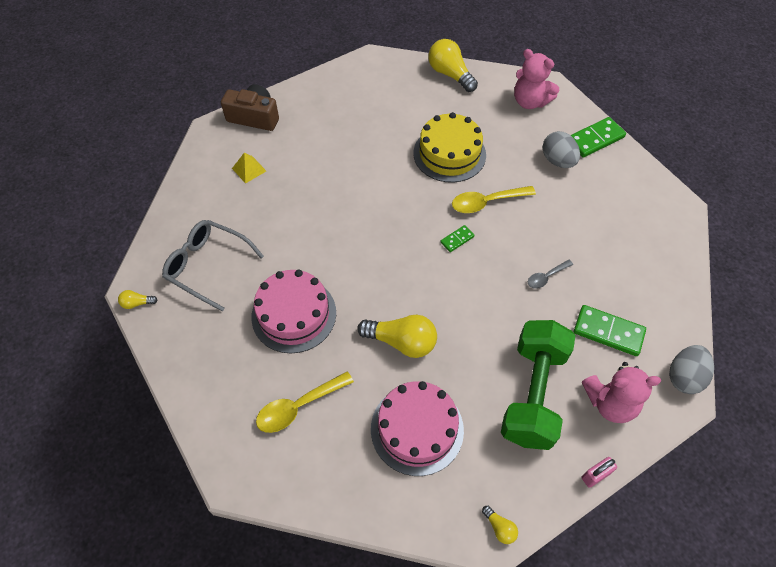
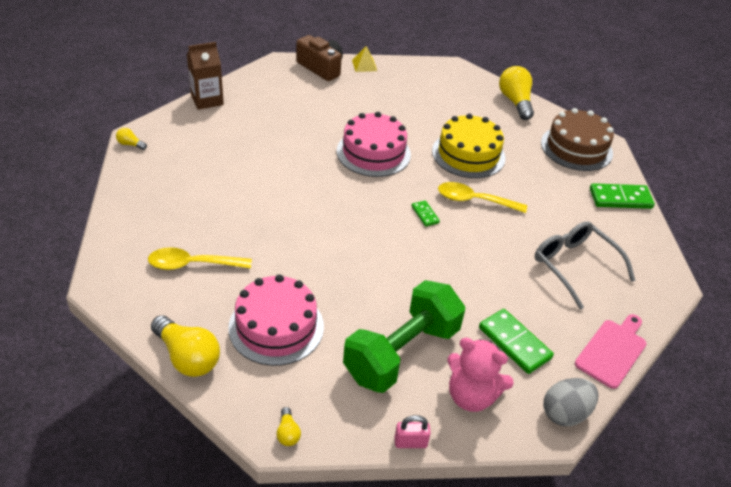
camera: 25 degrees right, 15 degrees down
grey glasses [162,220,264,312] -> grey glasses moved to [535,221,636,310]
yellow pyramid [232,153,266,184] -> yellow pyramid moved to [352,46,377,72]
pink cake [251,270,336,353] -> pink cake moved to [337,112,411,177]
yellow light bulb [357,315,437,358] -> yellow light bulb moved to [151,315,220,377]
green domino [441,225,474,252] -> green domino turned 75 degrees clockwise [411,200,440,227]
pink teddy bear [514,49,559,109] -> brown cake [541,108,614,171]
grey spoon [528,260,573,289] -> none
grey egg [542,131,580,168] -> none
none -> brown carton [187,42,224,110]
none -> pink cutting board [575,314,647,389]

